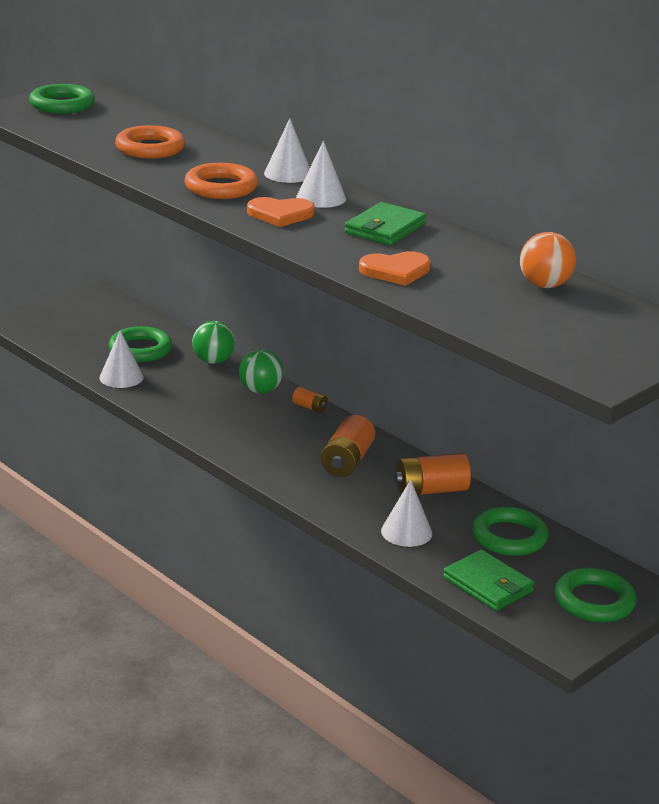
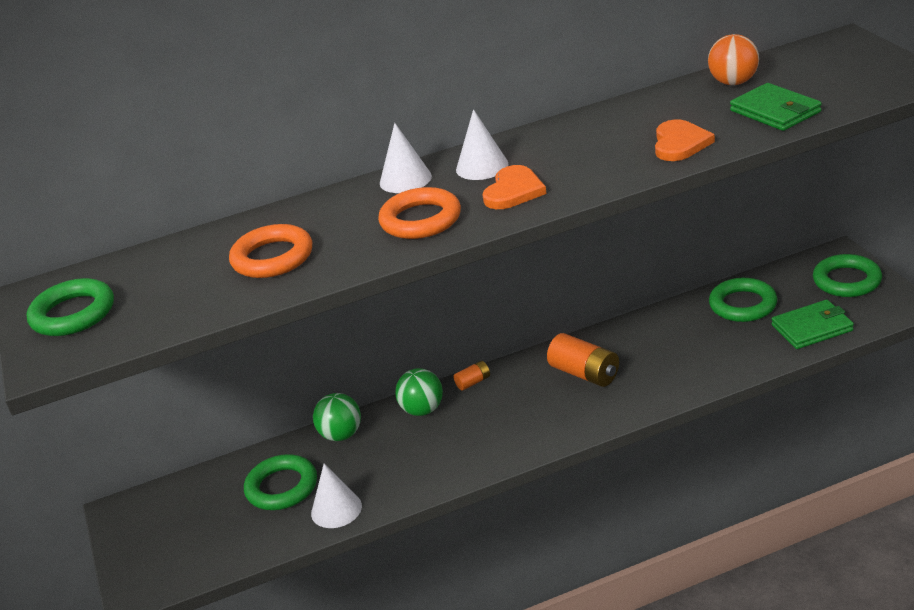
camera: 60 degrees left, 5 degrees up
green wallet [345,202,426,245] -> green wallet moved to [730,83,822,131]
white cone [381,480,433,547] -> none
orange battery [395,453,471,495] -> none

